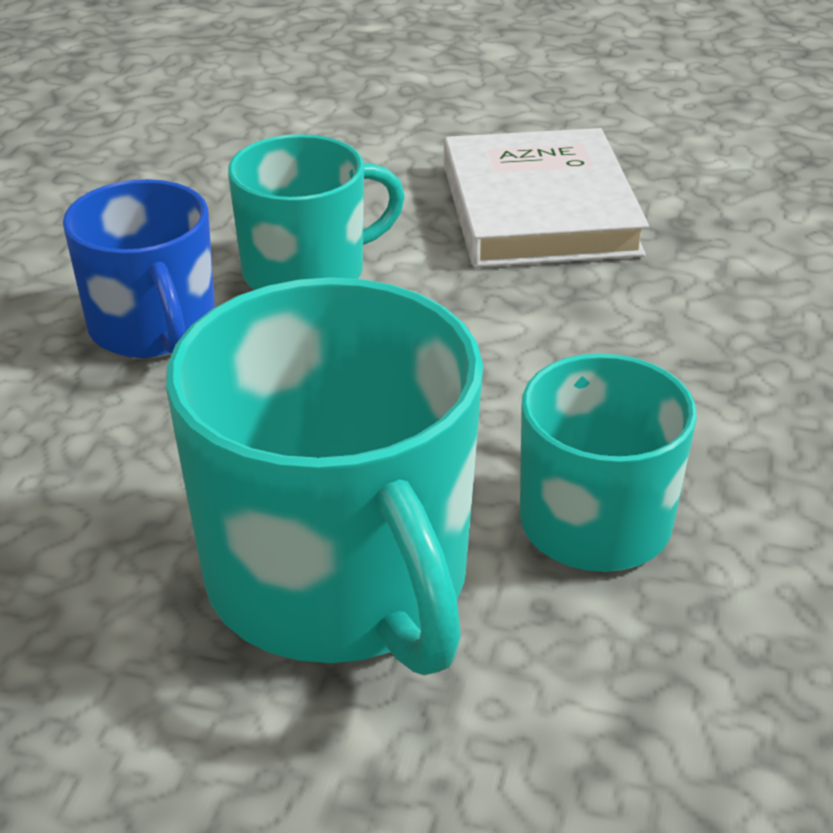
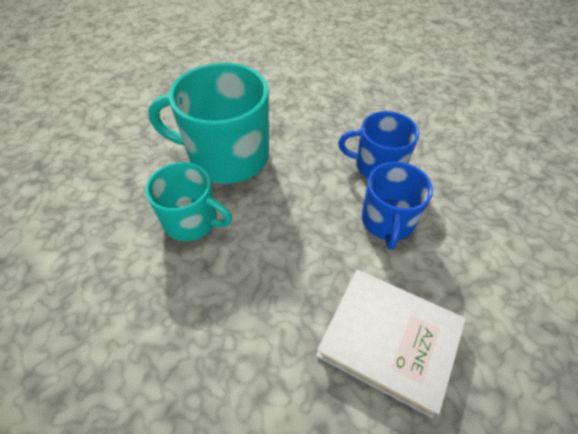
camera: 125 degrees right, 15 degrees up
turquoise mug [228,134,405,290] -> blue mug [362,162,433,250]

